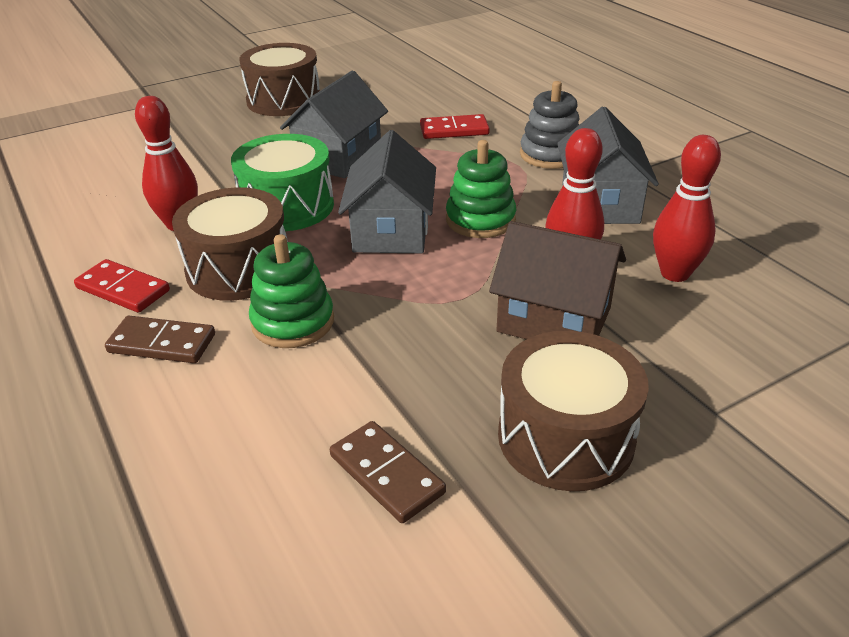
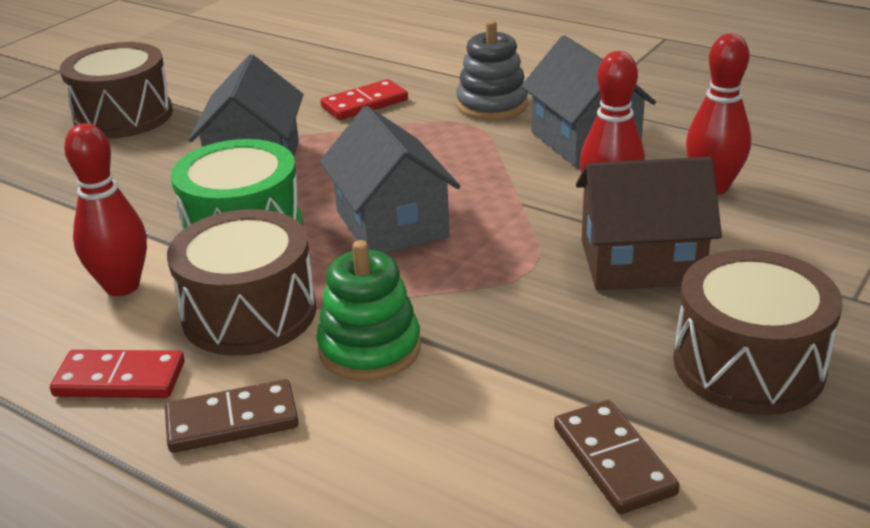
camera: 25 degrees left, 5 degrees down
brown domino [330,421,446,523] -> brown domino turned 45 degrees clockwise [554,400,680,514]
green stacking toy [446,140,516,238] -> none

